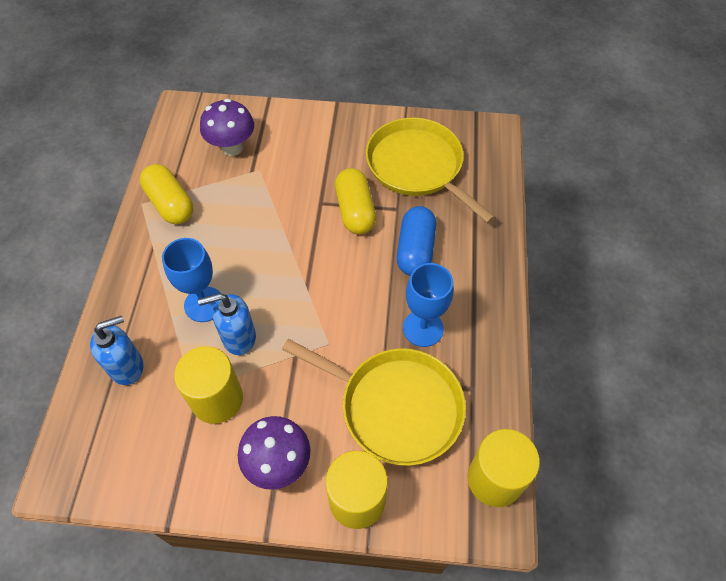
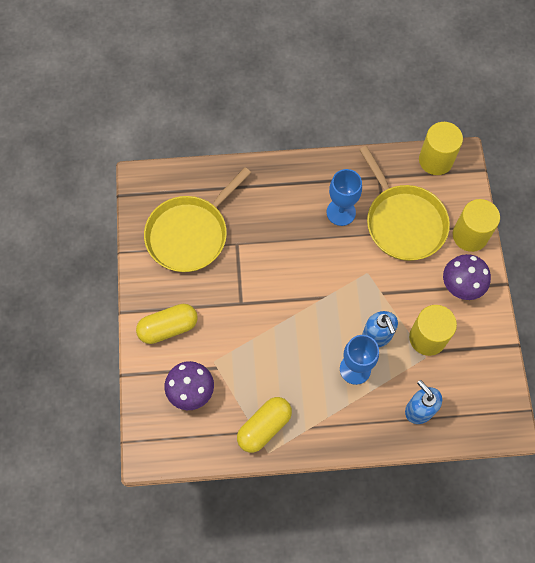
camera: 100 degrees left, 10 degrees up
yellow pan [282,339,466,466] -> yellow pan turned 135 degrees clockwise [359,146,450,261]
yellow capsule [335,168,376,234] -> yellow capsule moved to [136,304,198,344]
blue capsule [397,206,436,276] -> none

